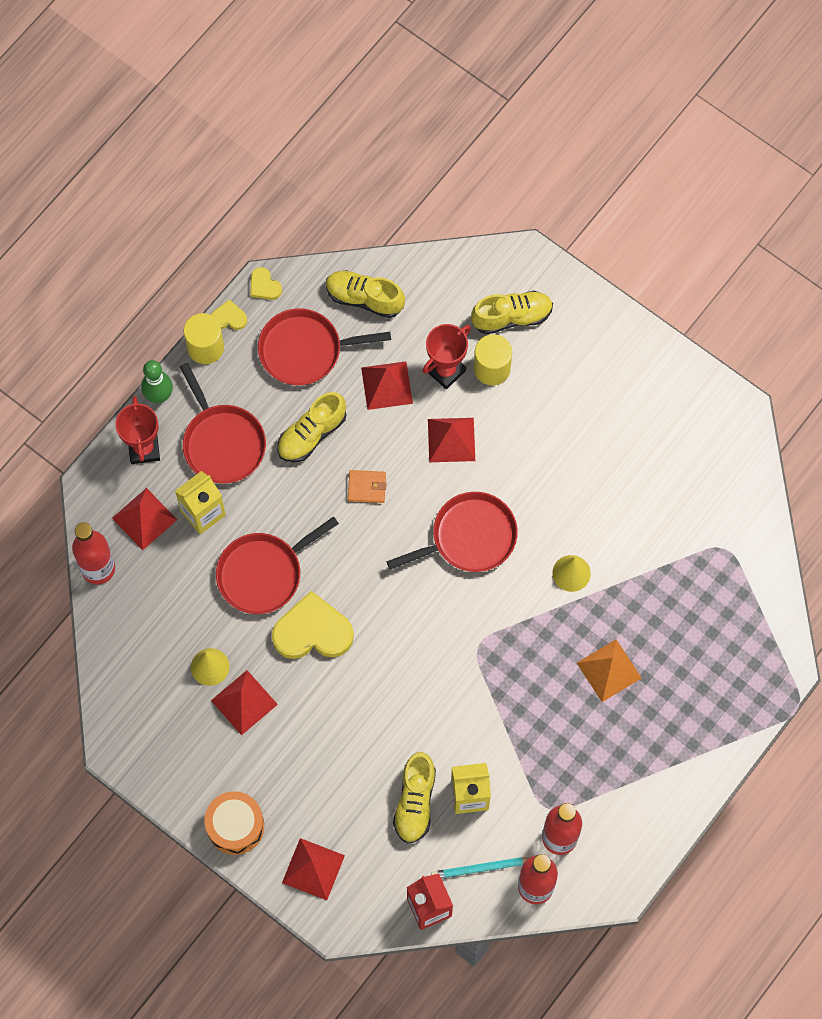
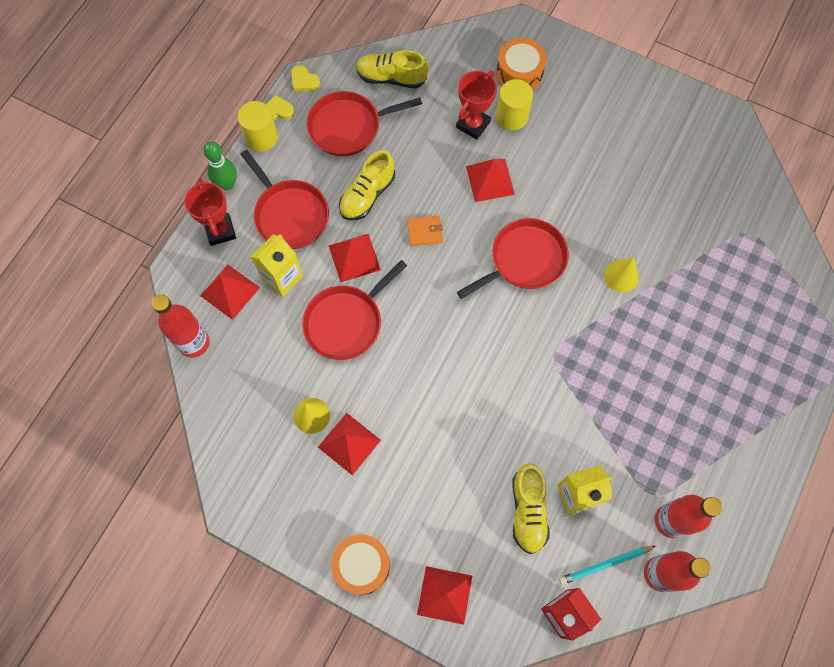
camera: 10 degrees left, 0 degrees up
yellow heart [272,591,354,659] -> none
red pyramid [361,361,413,410] -> red pyramid moved to [329,234,381,283]
yellow shoe [471,291,553,334] -> orange drum [496,38,546,90]
orange pyramid [577,639,642,702] -> none

